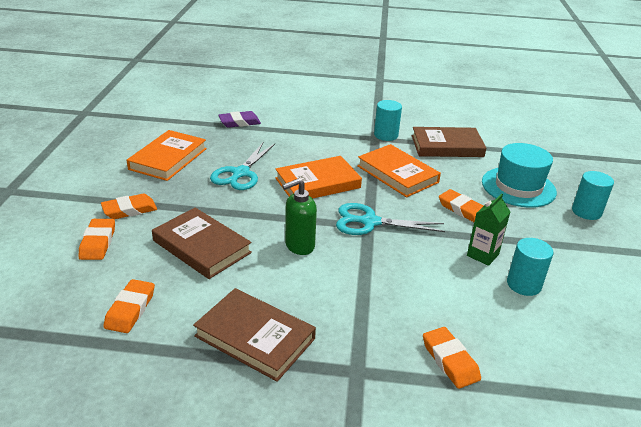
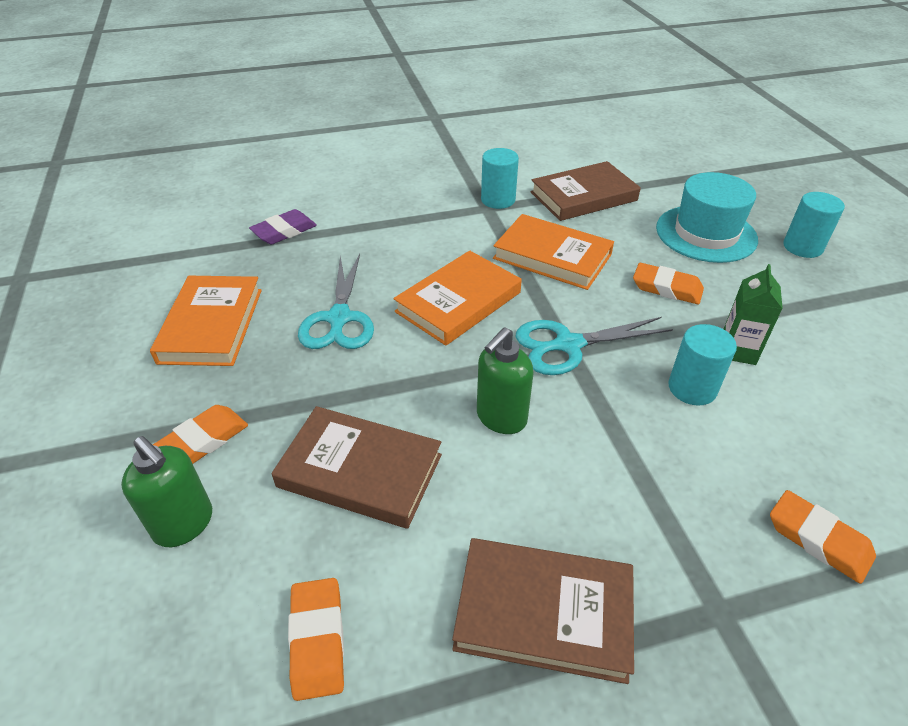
camera: 20 degrees left, 10 degrees up
orange eraser [79,219,115,260] -> green soap dispenser [121,436,212,547]
turquoise cylinder [507,238,553,296] -> turquoise cylinder moved to [668,324,737,405]

